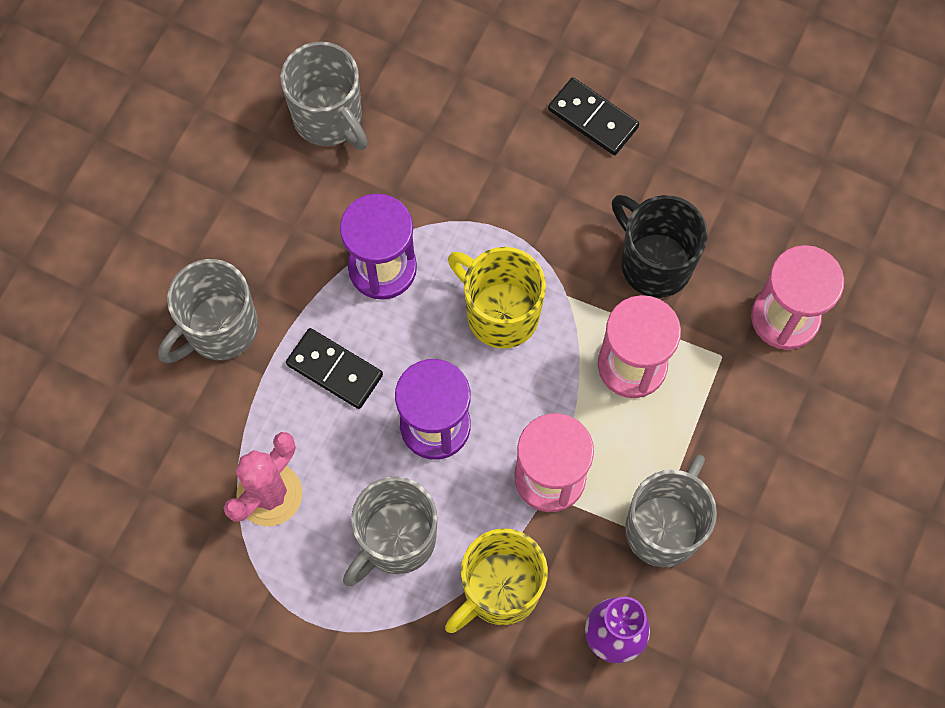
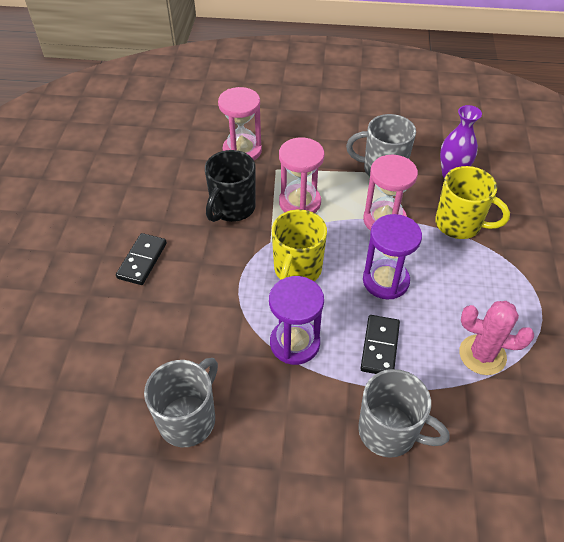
camera: 110 degrees left, 20 degrees down
grey mug [343,477,437,586] -> none

